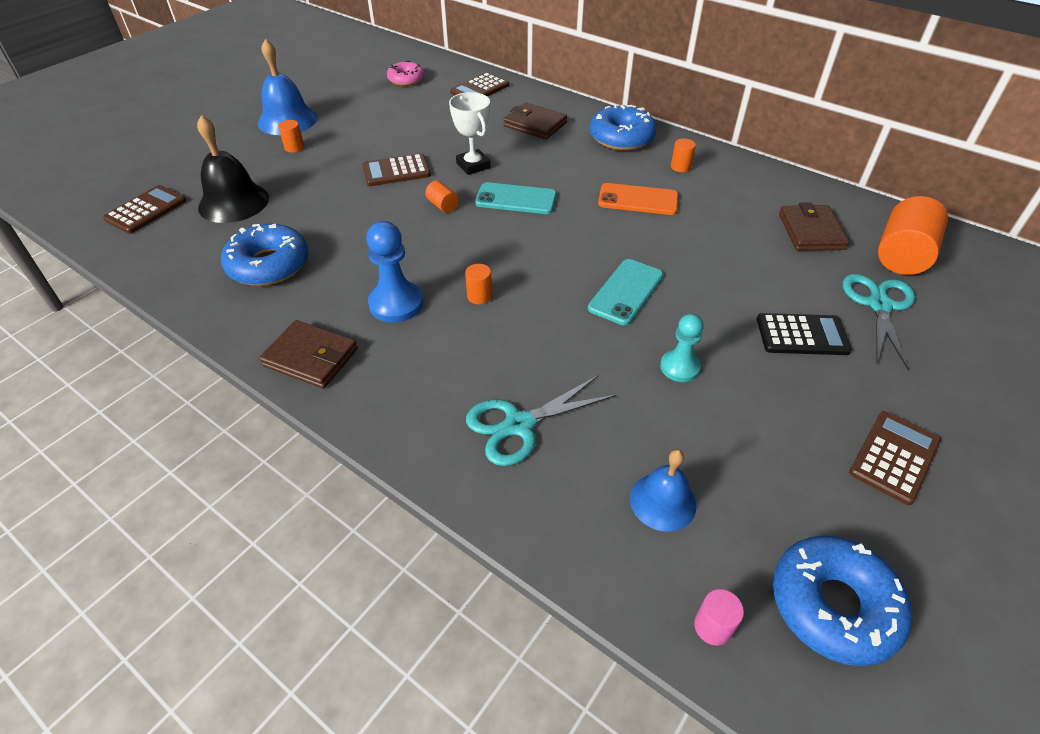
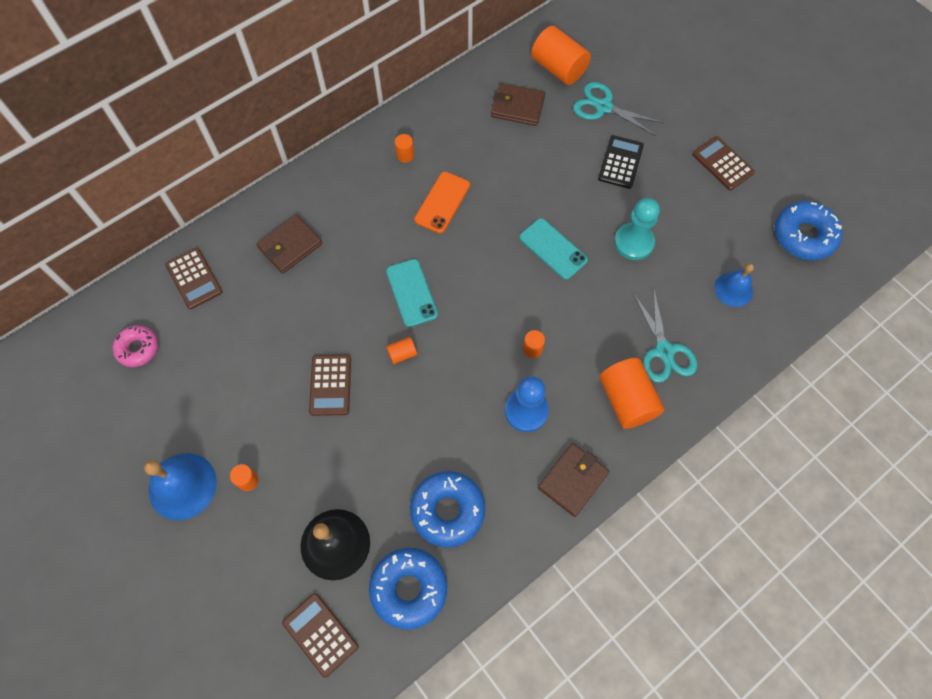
camera: 75 degrees left, 20 degrees up
white trophy [449,92,490,175] -> none
turquoise phone [475,182,557,214] -> turquoise phone turned 45 degrees counterclockwise [386,259,438,327]
blue donut [590,104,657,151] -> blue donut moved to [369,548,447,630]
turquoise pawn [660,314,704,382] -> turquoise pawn [614,198,660,260], size x1.51
pink cylinder [694,589,744,646] -> none
none -> orange cylinder [599,358,664,429]

